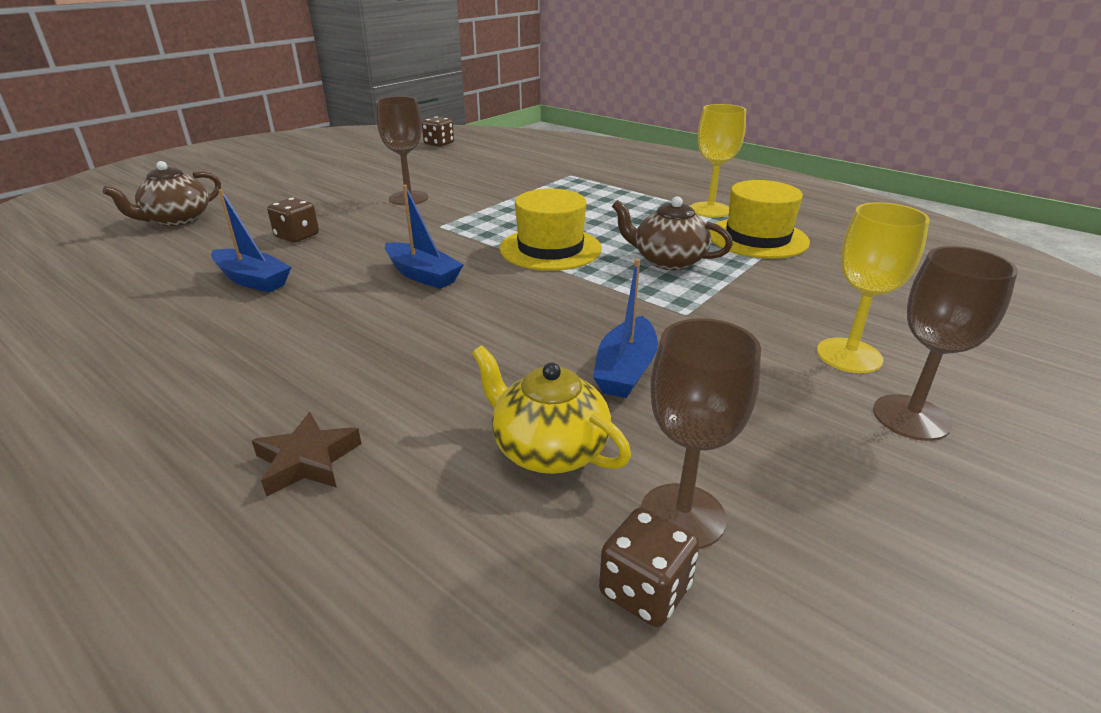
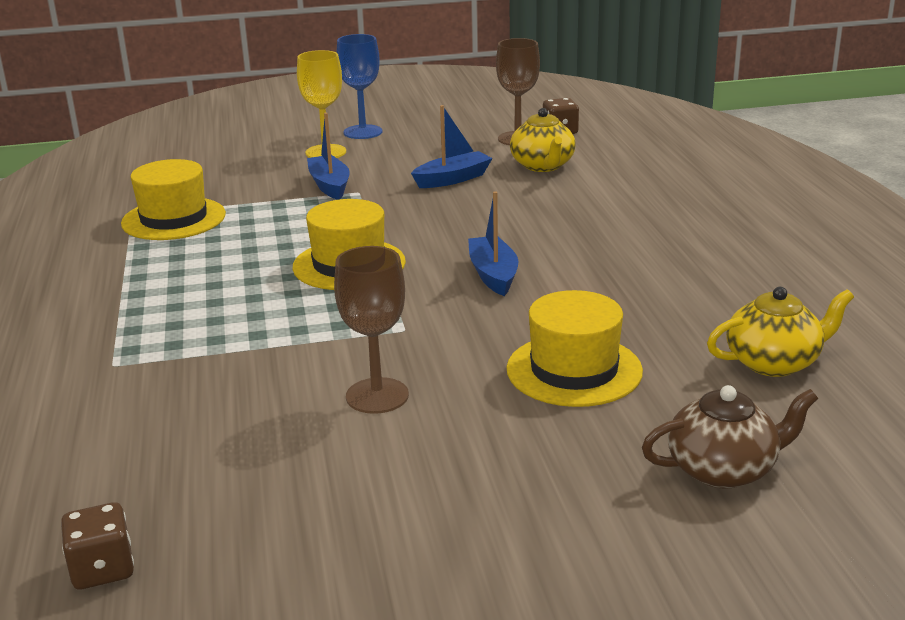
camera: 140 degrees left, 5 degrees down
blue boat [211,189,291,293] -> blue boat moved to [307,113,350,200]
brown star [252,412,362,497] -> none
brown dice [267,197,319,243] -> yellow hat [507,290,643,407]
brown teapot [612,196,733,270] -> none
yellow goblet [690,104,746,218] -> none
brown goblet [873,246,1018,441] -> blue goblet [336,34,382,139]
none -> yellow teapot [707,287,854,377]

